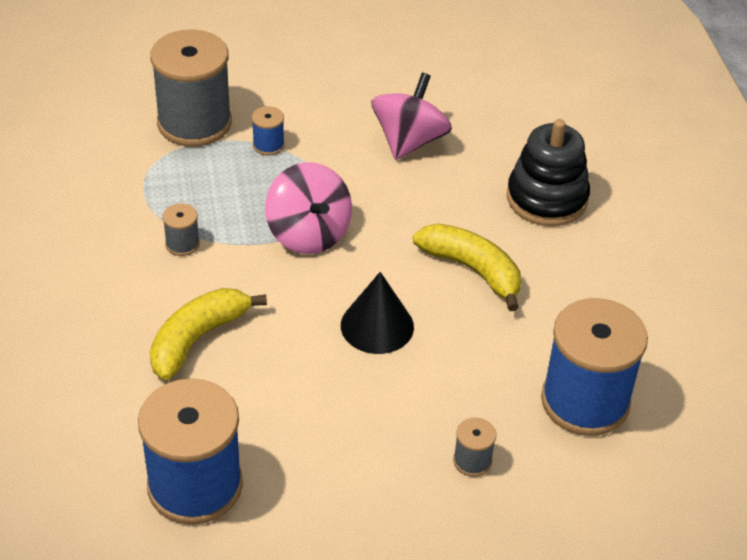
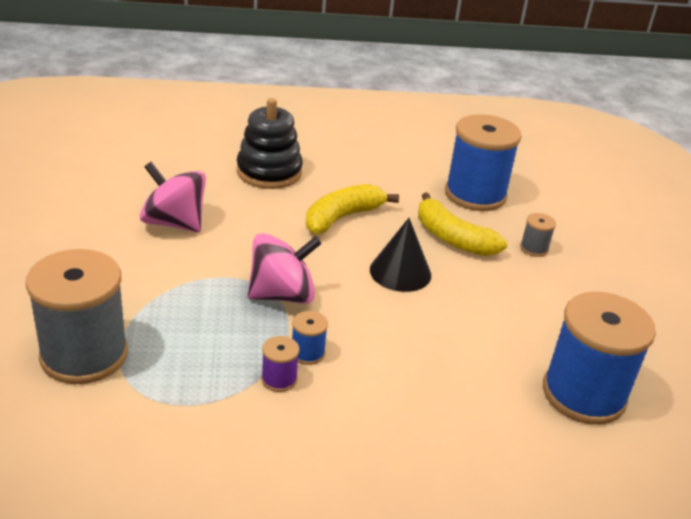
camera: 85 degrees left, 10 degrees down
yellow banana [150,288,267,380] -> yellow banana moved to [418,192,508,256]
grey spool [163,203,200,256] -> purple spool [261,336,300,392]
blue spool [252,106,284,155] -> blue spool moved to [292,311,328,365]

